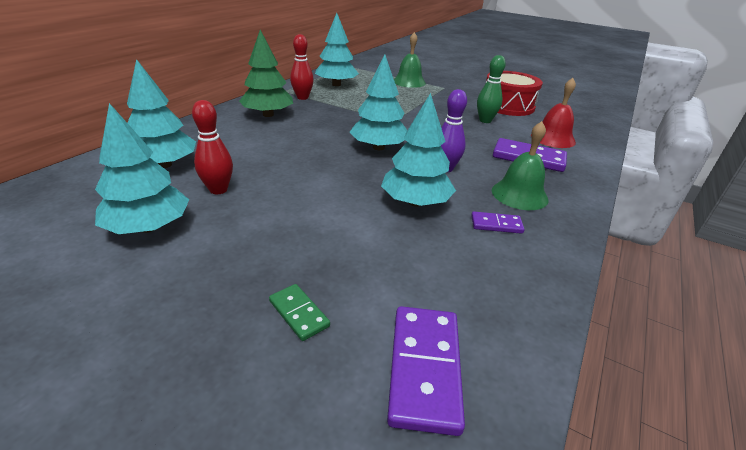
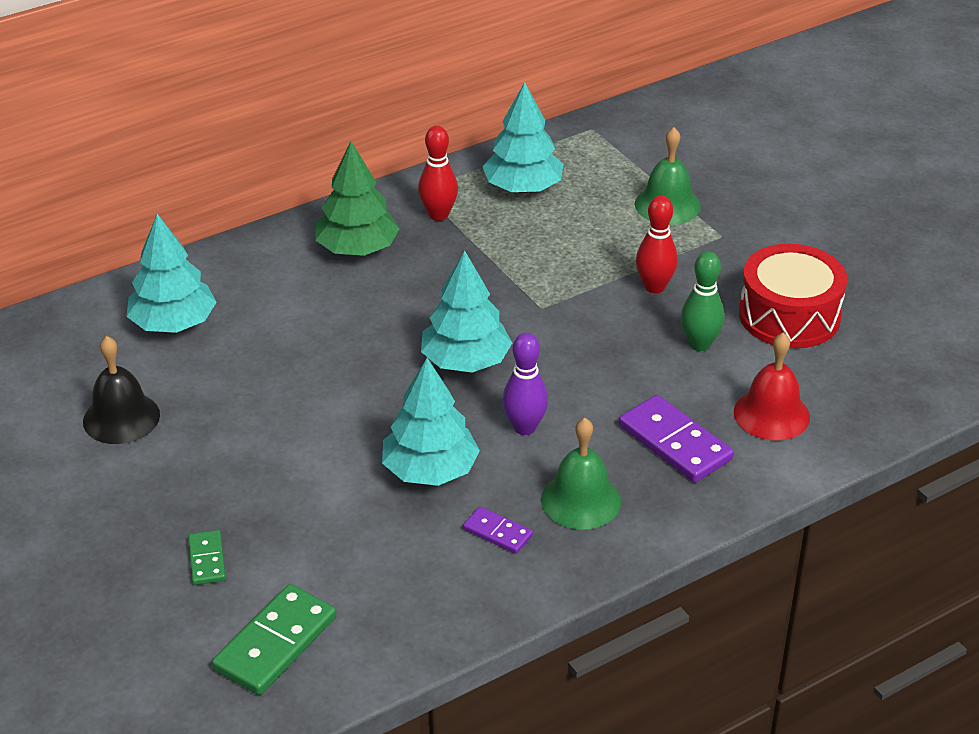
camera: 30 degrees right, 5 degrees up
turquoise tree [95,103,189,234] -> black bell [83,336,160,444]
red bowling pin [192,100,233,194] -> red bowling pin moved to [636,196,678,293]
purple domino [387,306,465,436] -> green domino [212,584,337,695]

